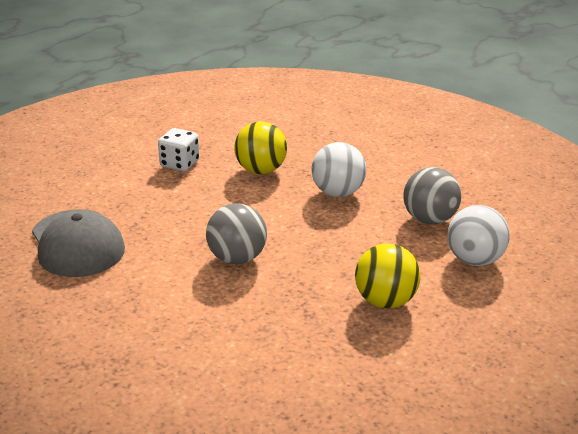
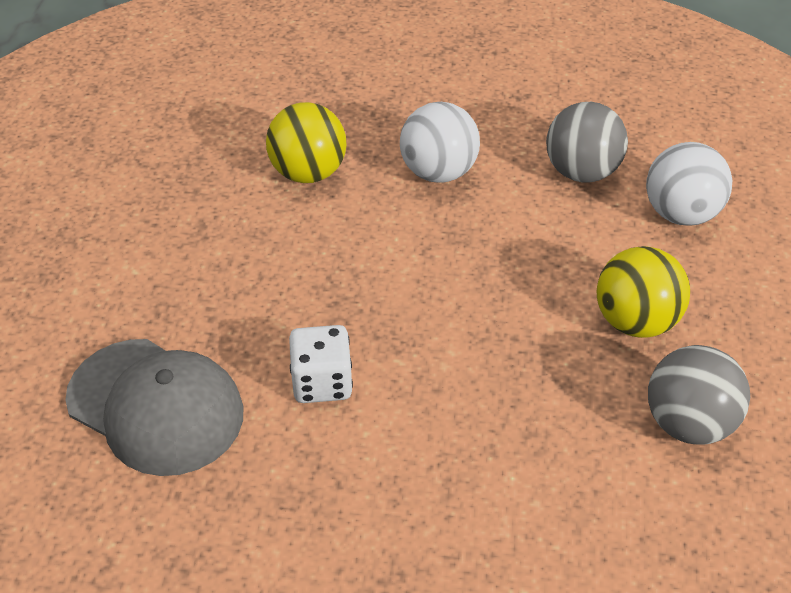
camera: 30 degrees left, 15 degrees up
white dice [158,128,200,171] -> white dice moved to [289,325,353,403]
grey ball [206,203,267,264] -> grey ball moved to [648,345,750,445]

